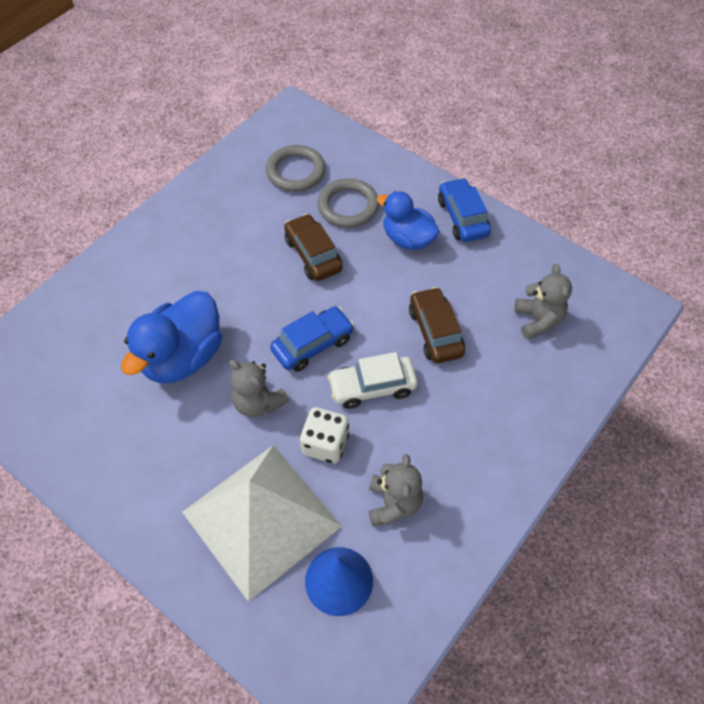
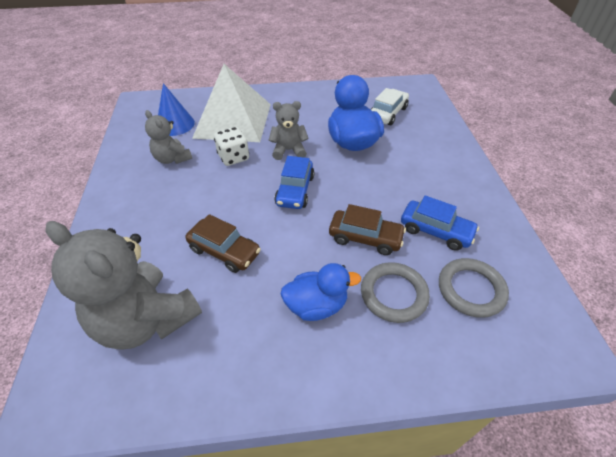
camera: 135 degrees right, 10 degrees down
white car [327,352,418,409] -> white car moved to [370,88,409,125]
blue car [438,178,491,242] -> blue car moved to [401,195,479,251]
grey teddy bear [515,264,572,340] -> grey teddy bear [45,221,202,350], size x1.88

